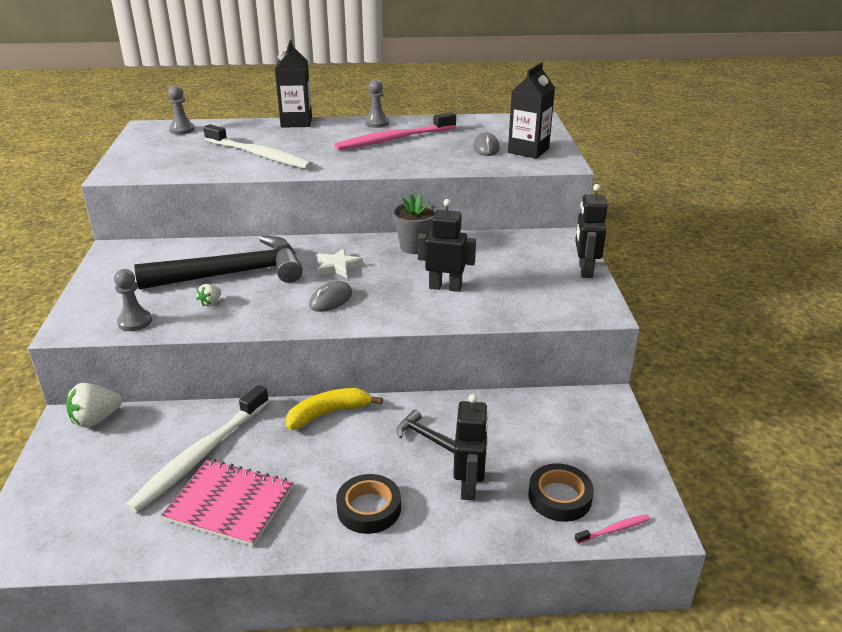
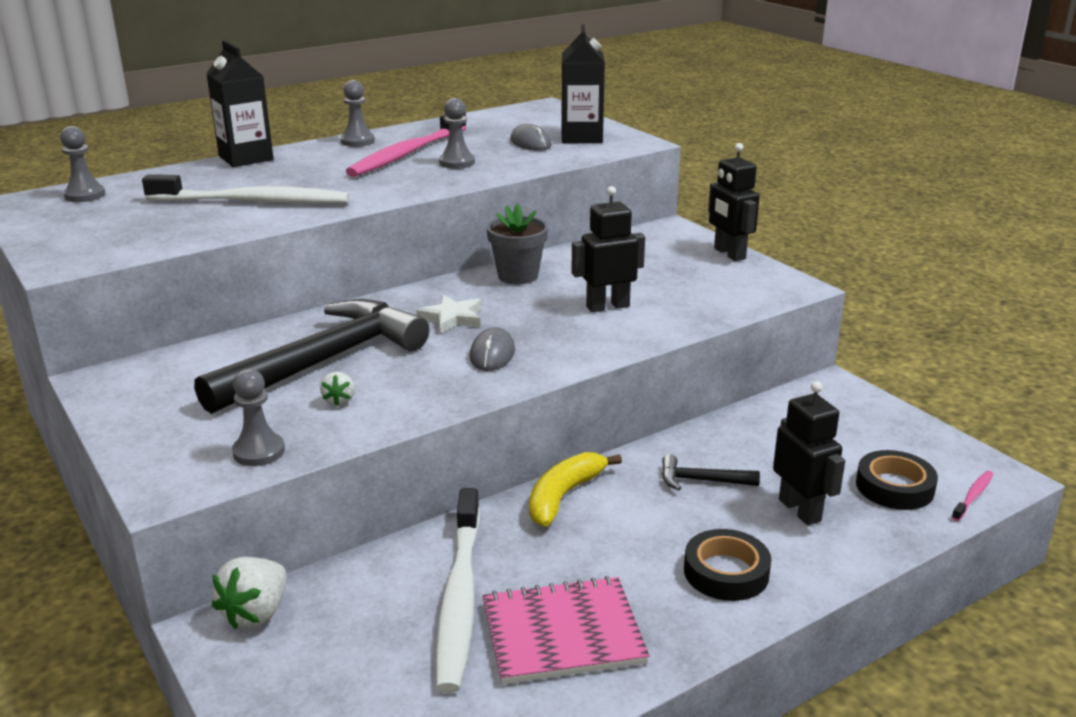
camera: 30 degrees left, 5 degrees down
none -> grey pawn [439,98,475,169]

